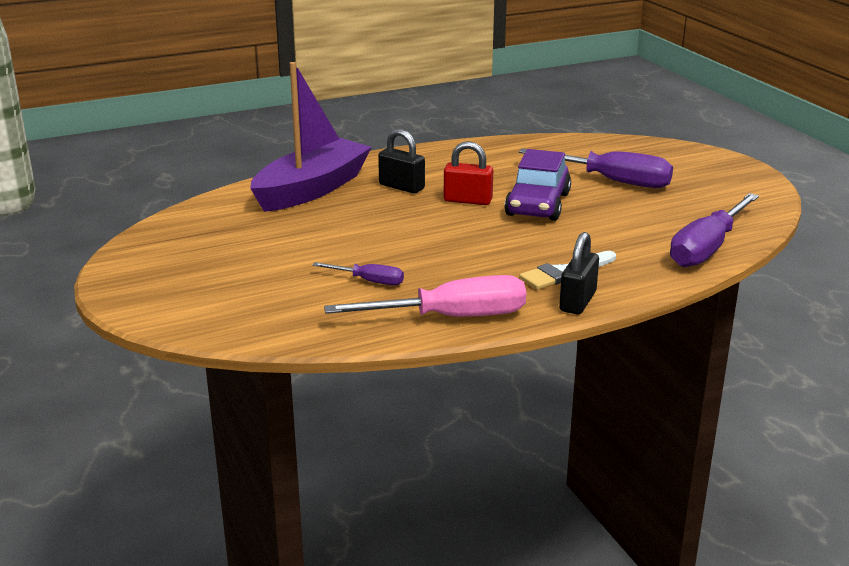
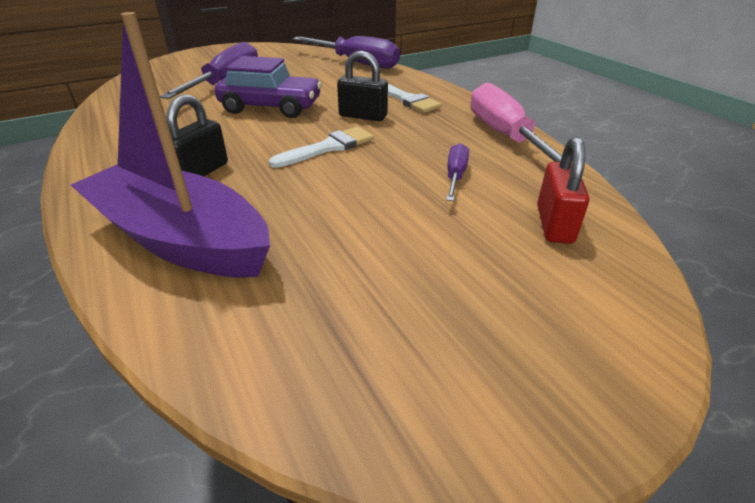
camera: 95 degrees left, 10 degrees up
red padlock [444,141,493,205] -> red padlock moved to [537,137,589,244]
black padlock [559,232,599,314] -> black padlock moved to [337,51,388,121]
none -> white brush [269,126,374,168]

